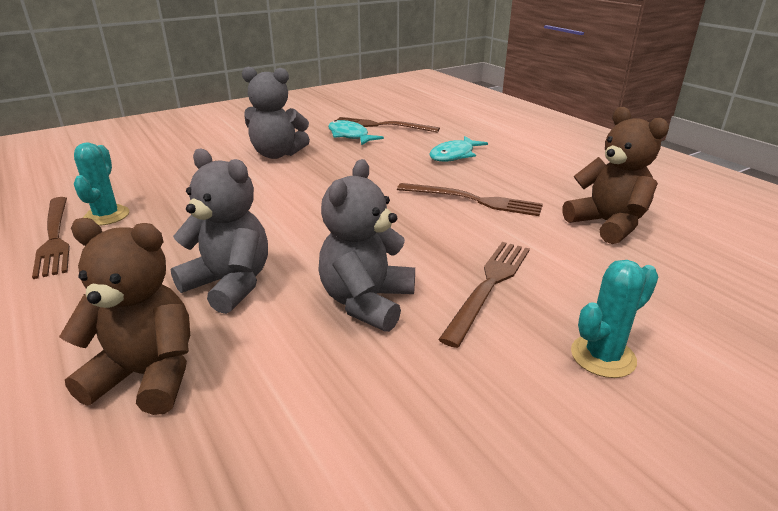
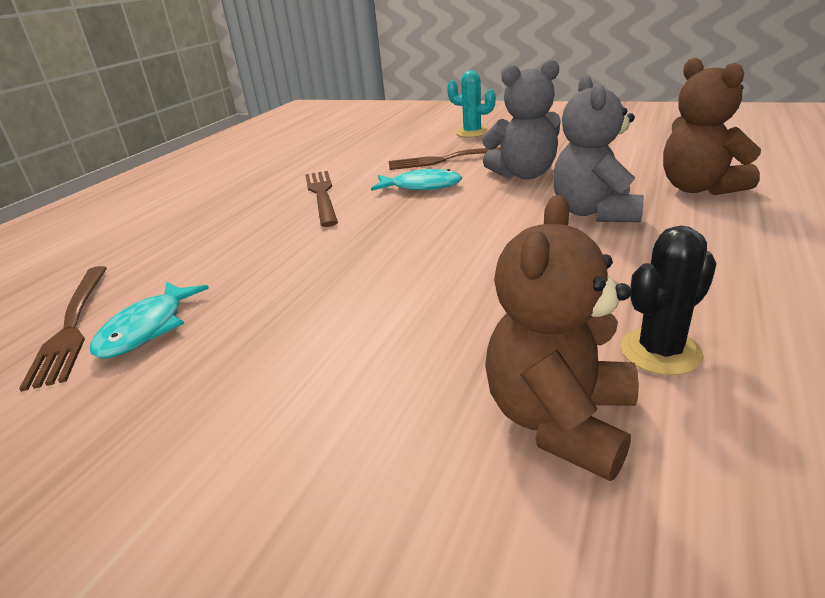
camera: 120 degrees left, 0 degrees up
brown fork [32,197,70,279] -> none
turquoise cactus [74,142,129,226] -> black cactus [621,226,717,375]
grey teddy bear [242,66,310,159] -> none
turquoise fish [429,136,488,162] -> turquoise fish moved to [371,169,462,191]
brown teddy bear [563,107,669,244] -> brown teddy bear moved to [485,195,639,481]

